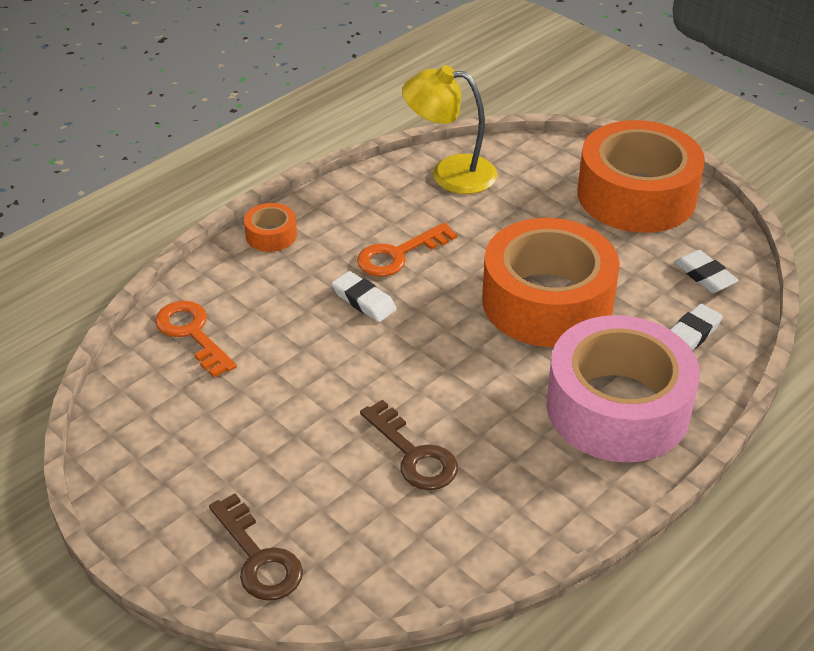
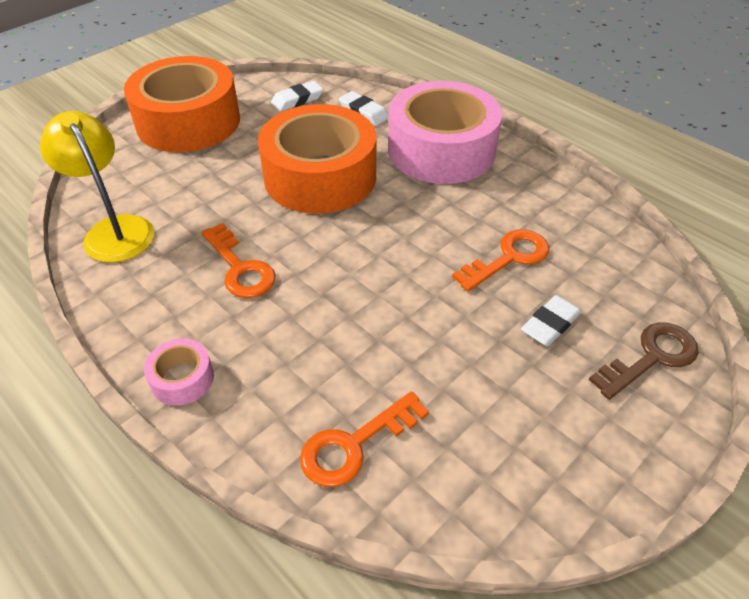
camera: 90 degrees left, 5 degrees up
orange tape [244,203,297,252] -> pink tape [144,339,214,405]
white eraser [332,271,397,322] -> white eraser moved to [521,295,582,346]
brown key [360,400,458,490] -> orange key [452,229,549,292]
yellow lamp [402,65,497,194] -> yellow lamp turned 135 degrees clockwise [40,111,154,263]

